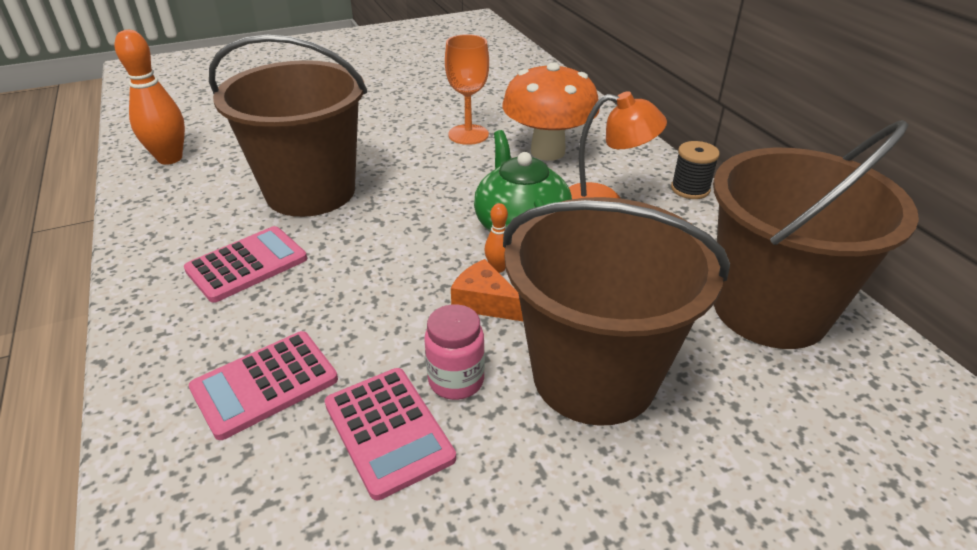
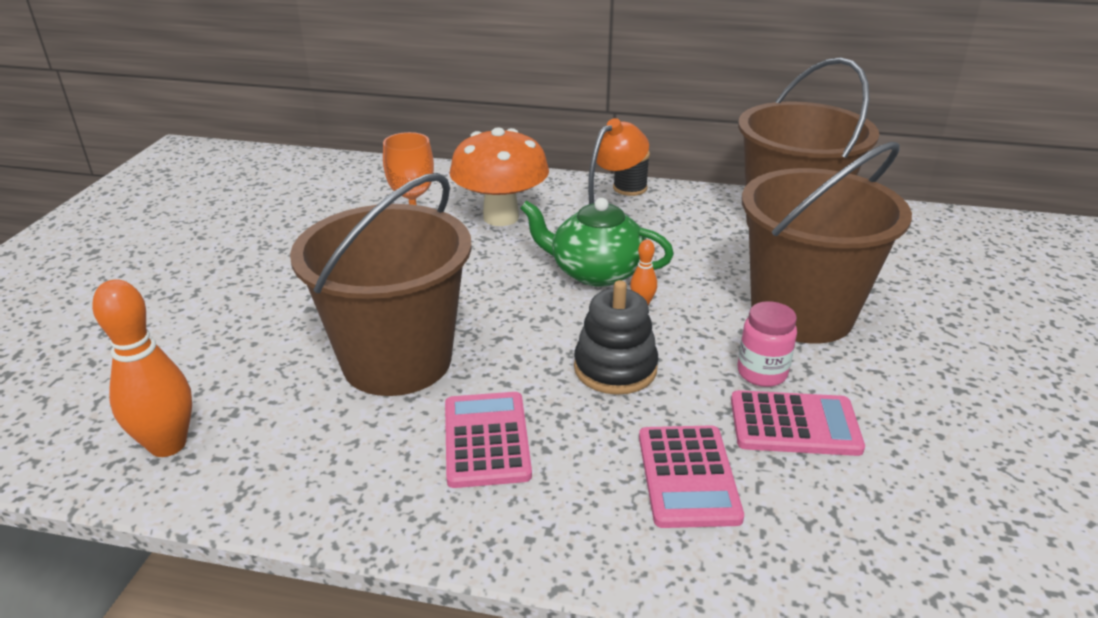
camera: 55 degrees left, 5 degrees down
orange cheese [451,259,523,321] -> none
none -> black stacking toy [574,280,658,395]

